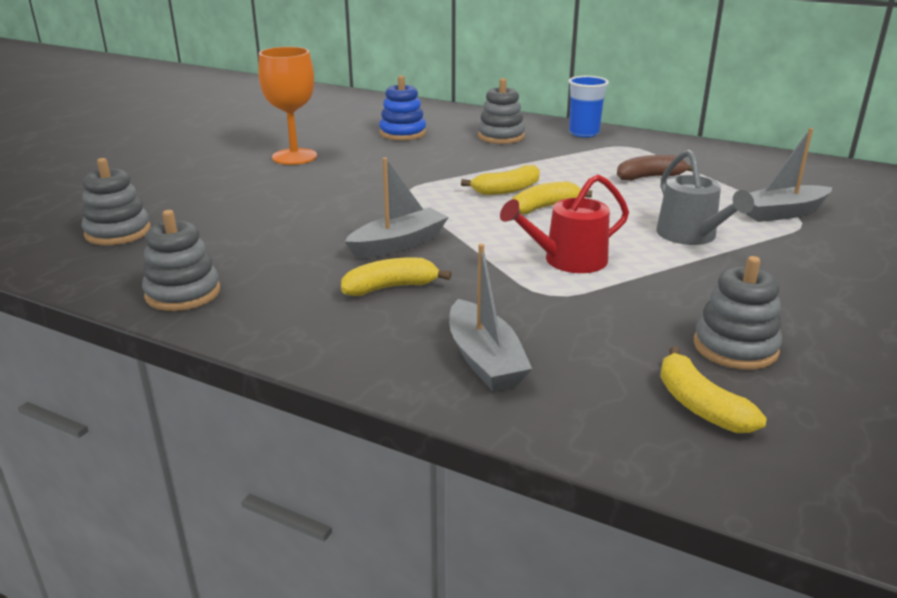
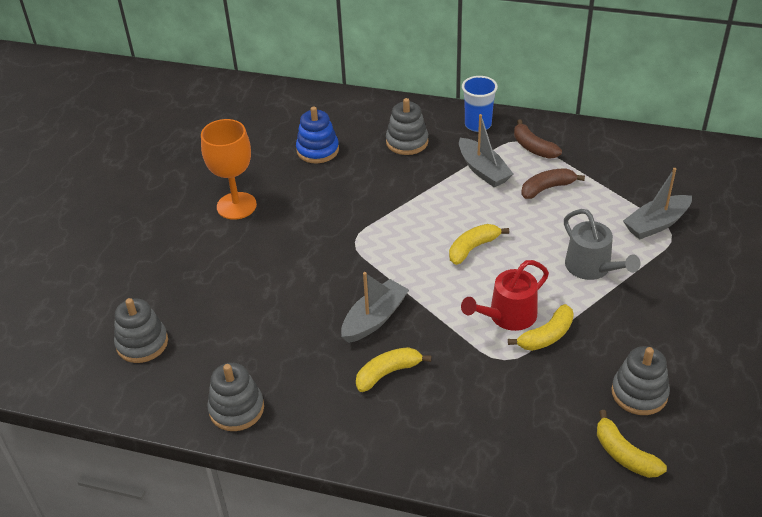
camera: 10 degrees left, 15 degrees up
grey boat [449,244,532,391] -> grey boat moved to [459,114,513,187]
yellow banana [461,165,540,195] -> yellow banana moved to [508,304,574,351]
none -> brown banana [514,119,562,159]

